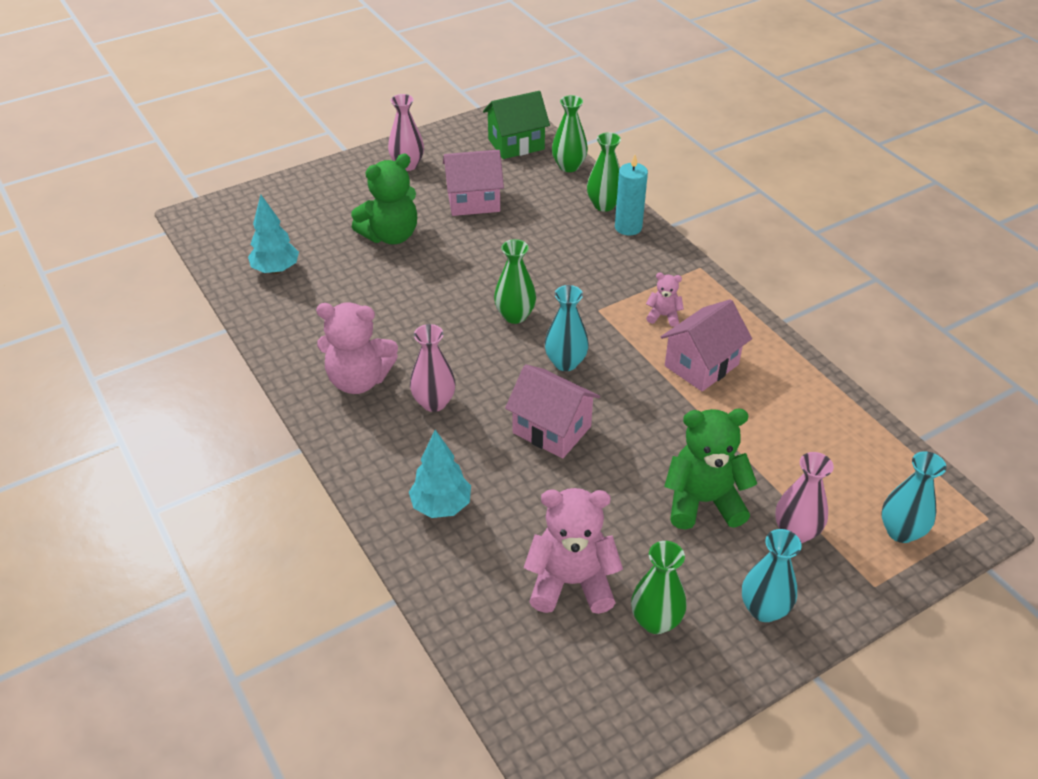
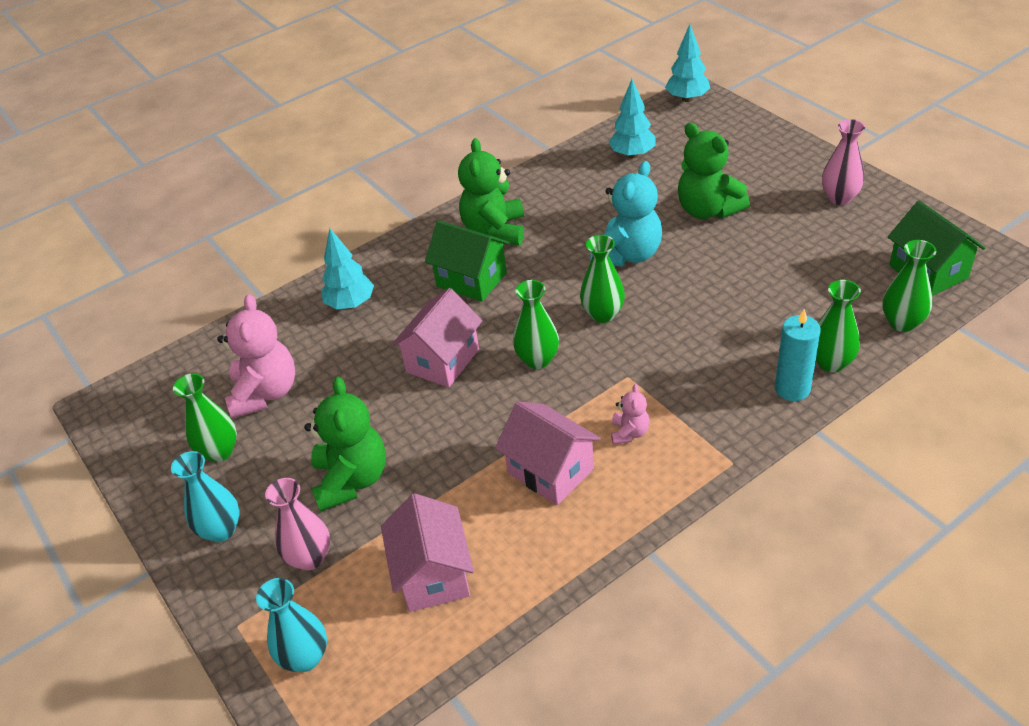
camera: 90 degrees right, 0 degrees up
pink teddy bear [316,302,398,394] -> green teddy bear [458,138,524,245]
pink vase [410,324,456,412] -> green house [425,220,510,302]
pink house [443,150,504,216] -> pink house moved to [381,493,474,612]
turquoise vase [545,285,589,371] -> green vase [513,280,559,369]
none -> turquoise teddy bear [590,161,662,267]
none -> turquoise tree [665,24,710,102]

